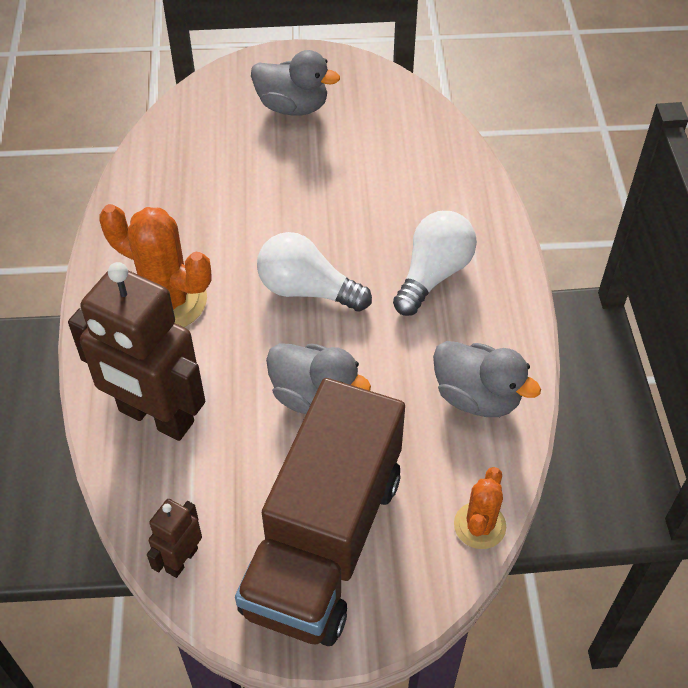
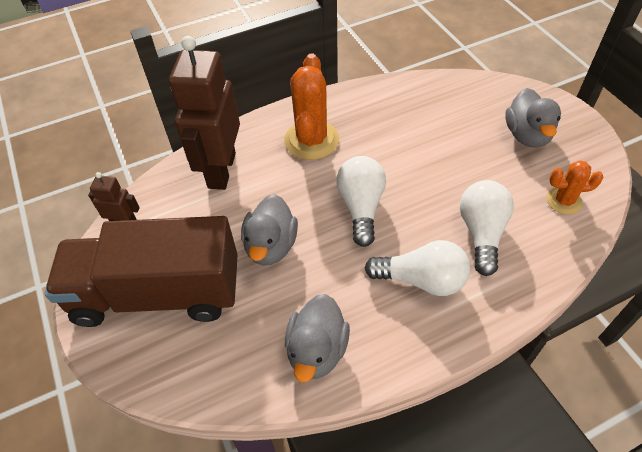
camera: 70 degrees right, 0 degrees up
orange cactus [454,467,506,549] -> orange cactus moved to [547,160,604,215]
none -> white light bulb [460,180,514,276]

